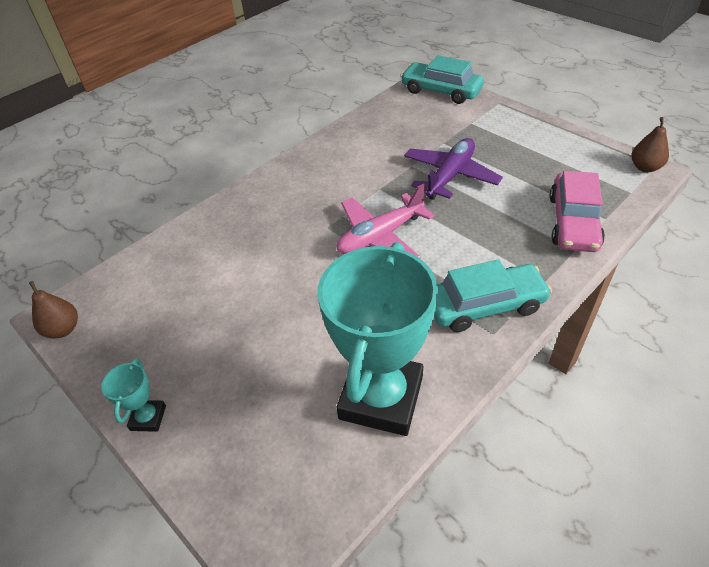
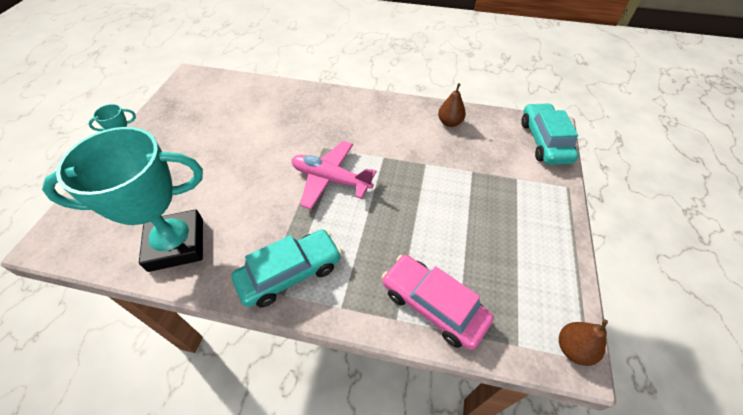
camera: 55 degrees right, 5 degrees up
brown pear [29,281,78,338] -> brown pear moved to [438,83,466,127]
purple plane [404,138,503,200] -> none
turquoise car [434,259,552,332] -> turquoise car turned 75 degrees counterclockwise [232,229,342,308]
pink car [549,171,605,252] -> pink car turned 60 degrees clockwise [382,255,494,350]

